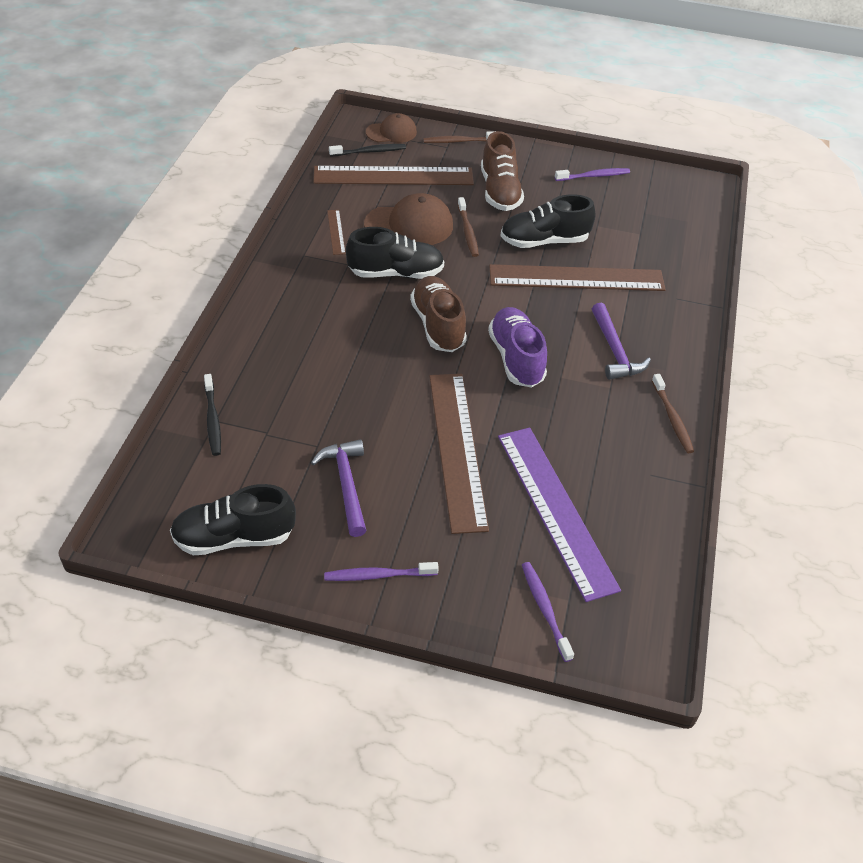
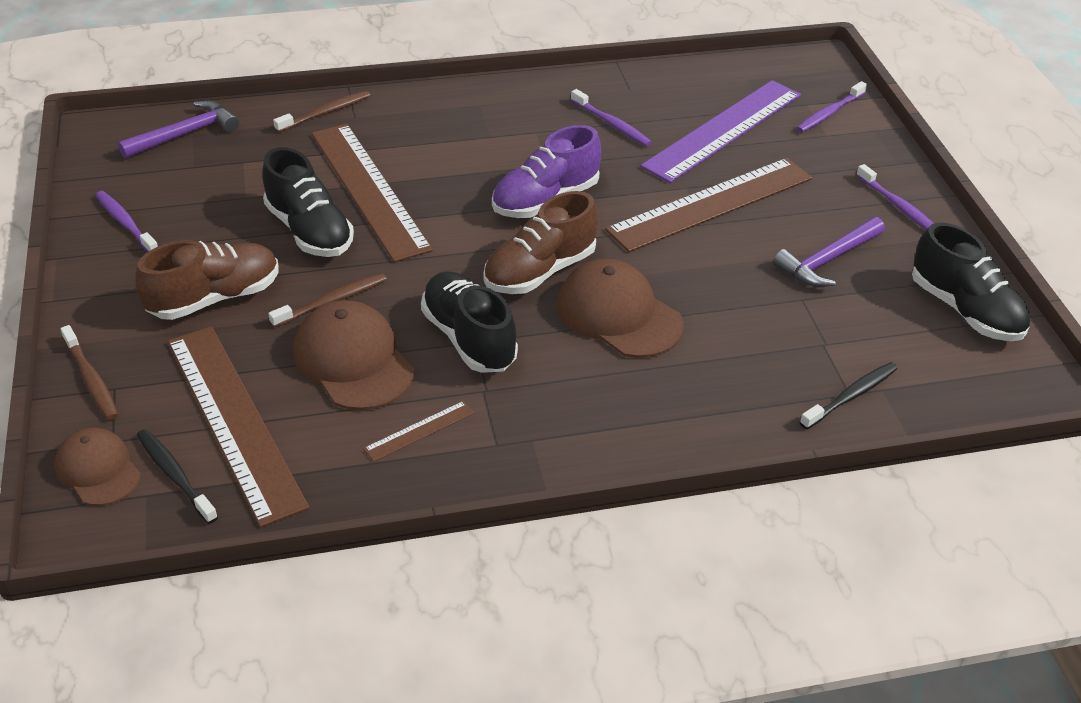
camera: 115 degrees left, 5 degrees down
purple hammer [592,303,651,380] -> purple hammer moved to [118,100,239,158]
brown toothbrush [652,374,694,453] -> brown toothbrush moved to [273,91,370,133]
none -> brown cap [557,259,684,358]
none -> purple toothbrush [571,89,652,146]

